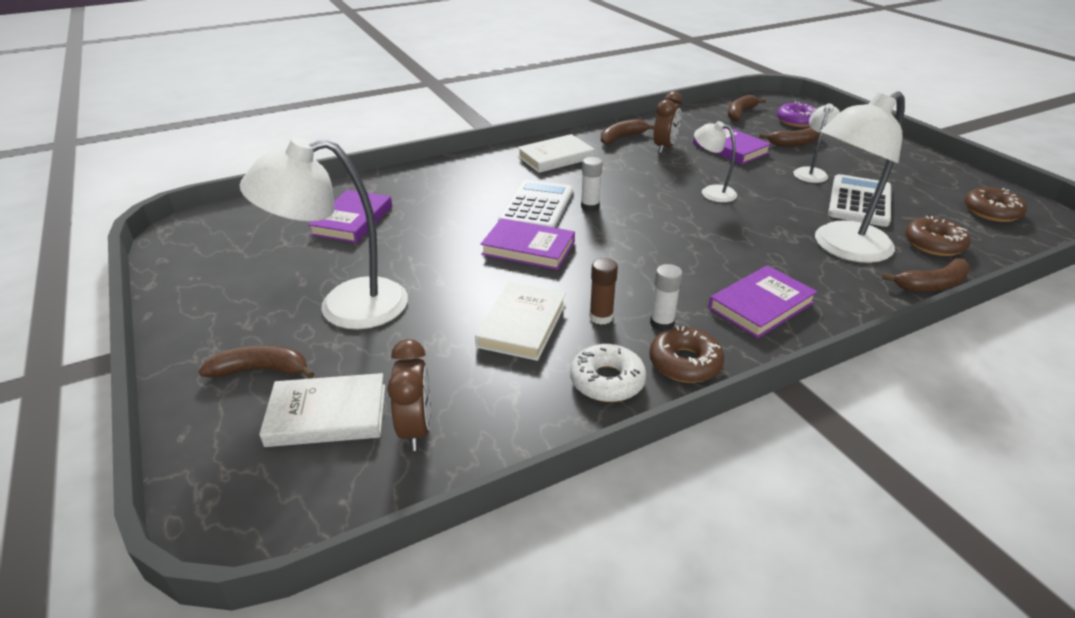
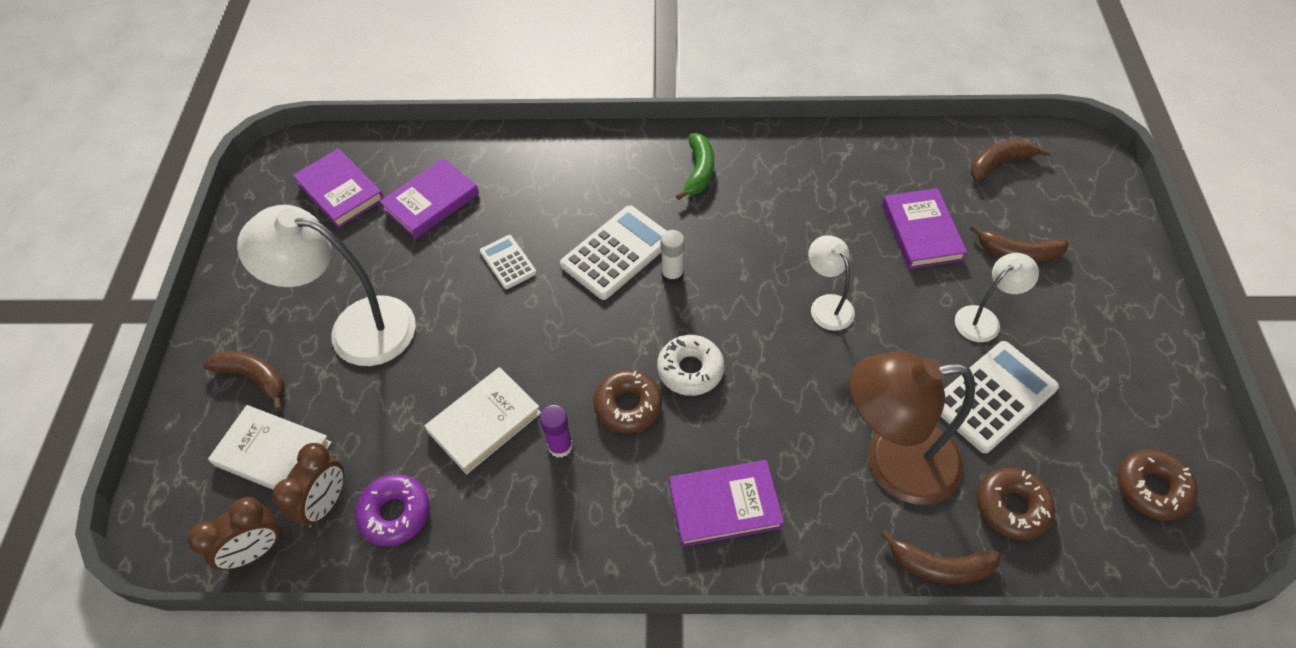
camera: 30 degrees right, 20 degrees up
purple book [481,218,575,270] -> purple book moved to [293,148,384,228]
white book [517,134,595,173] -> green banana [676,133,714,200]
white donut [570,344,646,402] -> white donut moved to [657,335,724,396]
brown glue stick [589,258,618,325] -> purple glue stick [540,405,573,458]
brown banana [601,119,654,145] -> none
brown donut [649,326,724,383] -> brown donut moved to [593,370,662,433]
white glue stick [650,264,683,331] -> none
brown clock [654,91,683,153] -> brown clock moved to [188,497,282,570]
purple donut [777,102,817,127] -> purple donut moved to [355,474,430,546]
white lamp [815,91,905,263] -> brown lamp [850,351,975,505]
none -> white calculator [480,235,537,289]

